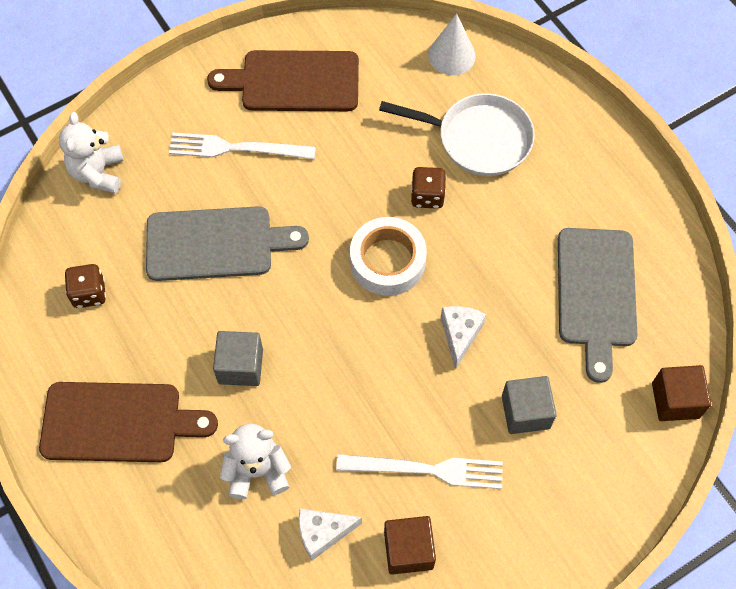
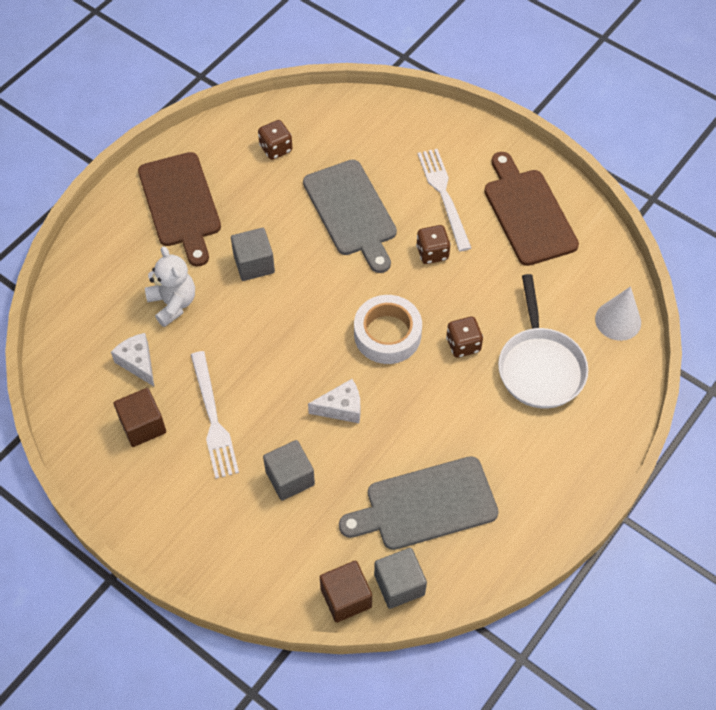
camera: 70 degrees right, 5 degrees down
white teddy bear [59,112,123,194] -> none
none -> grey cube [374,548,427,609]
none -> brown dice [416,225,451,264]

